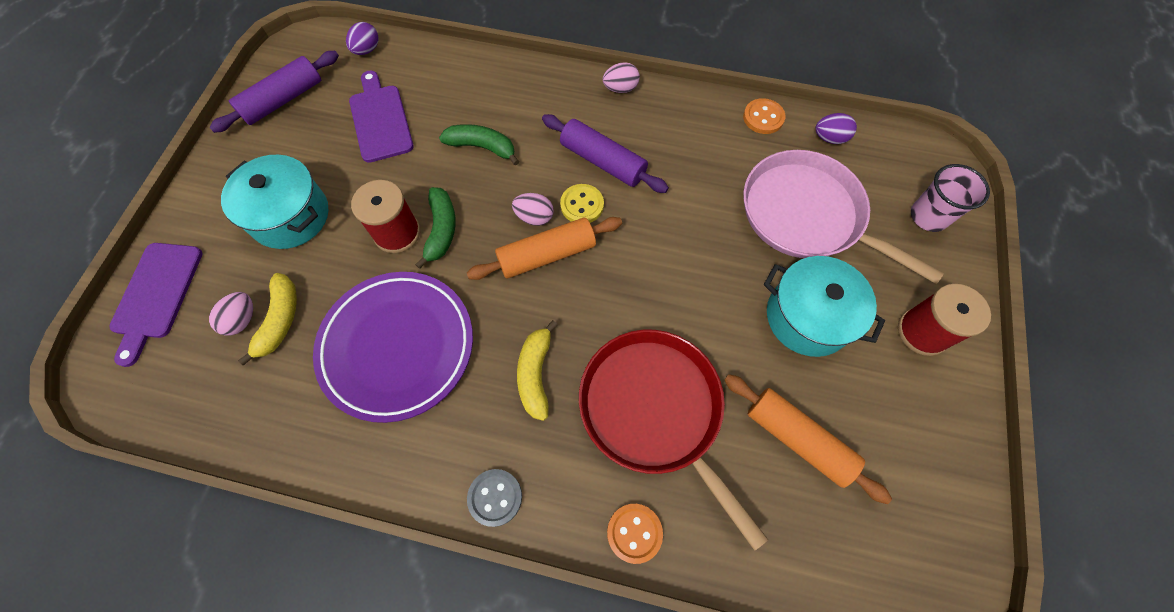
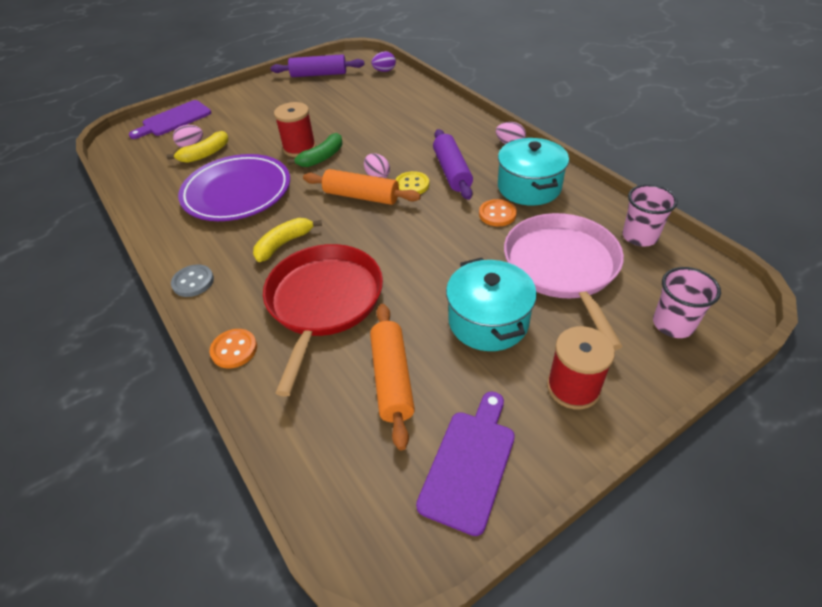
camera: 45 degrees right, 20 degrees down
turquoise pot [221,155,328,249] -> turquoise pot moved to [498,138,569,206]
purple cutting board [349,71,414,163] -> purple cutting board moved to [416,391,515,536]
green banana [439,124,519,166] -> none
orange button [743,98,785,134] -> orange button moved to [479,199,517,226]
purple egg [816,113,857,144] -> pink cup [622,184,678,247]

